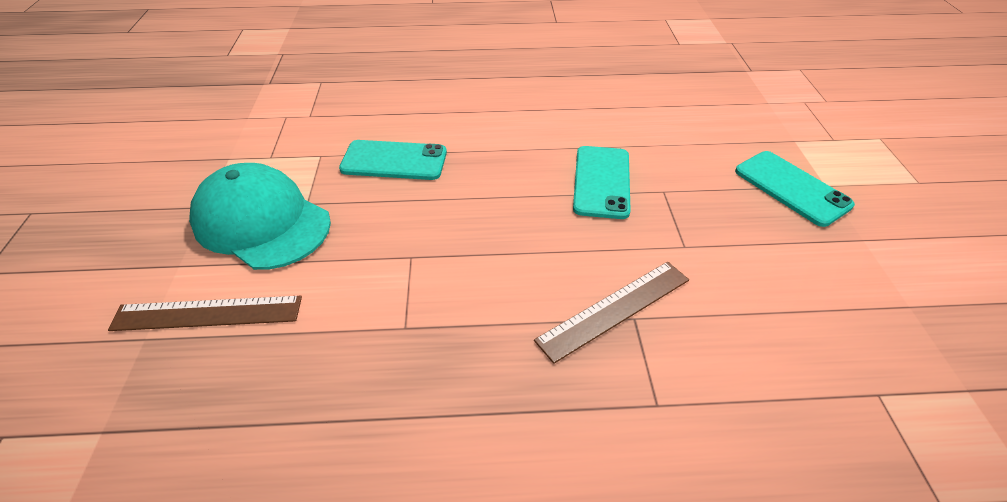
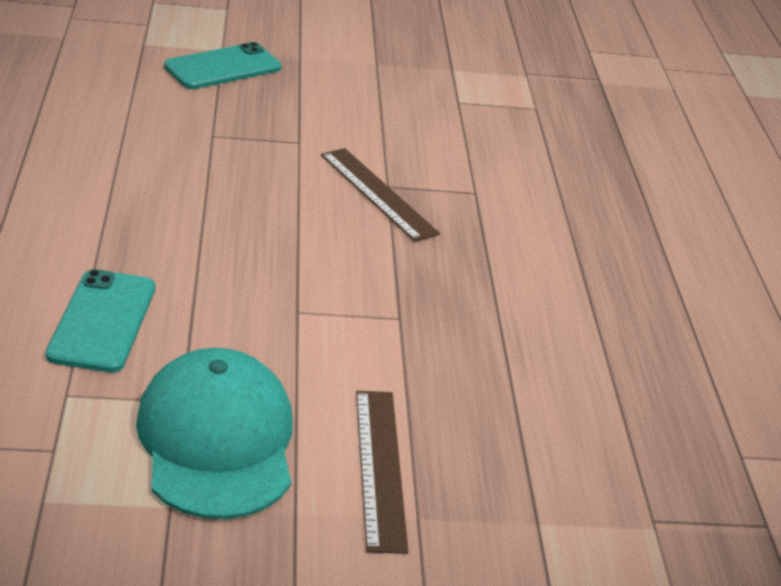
camera: 95 degrees left, 10 degrees down
turquoise cap [189,163,331,270] -> turquoise cap turned 135 degrees clockwise [136,348,293,519]
turquoise phone [573,146,631,219] -> none

